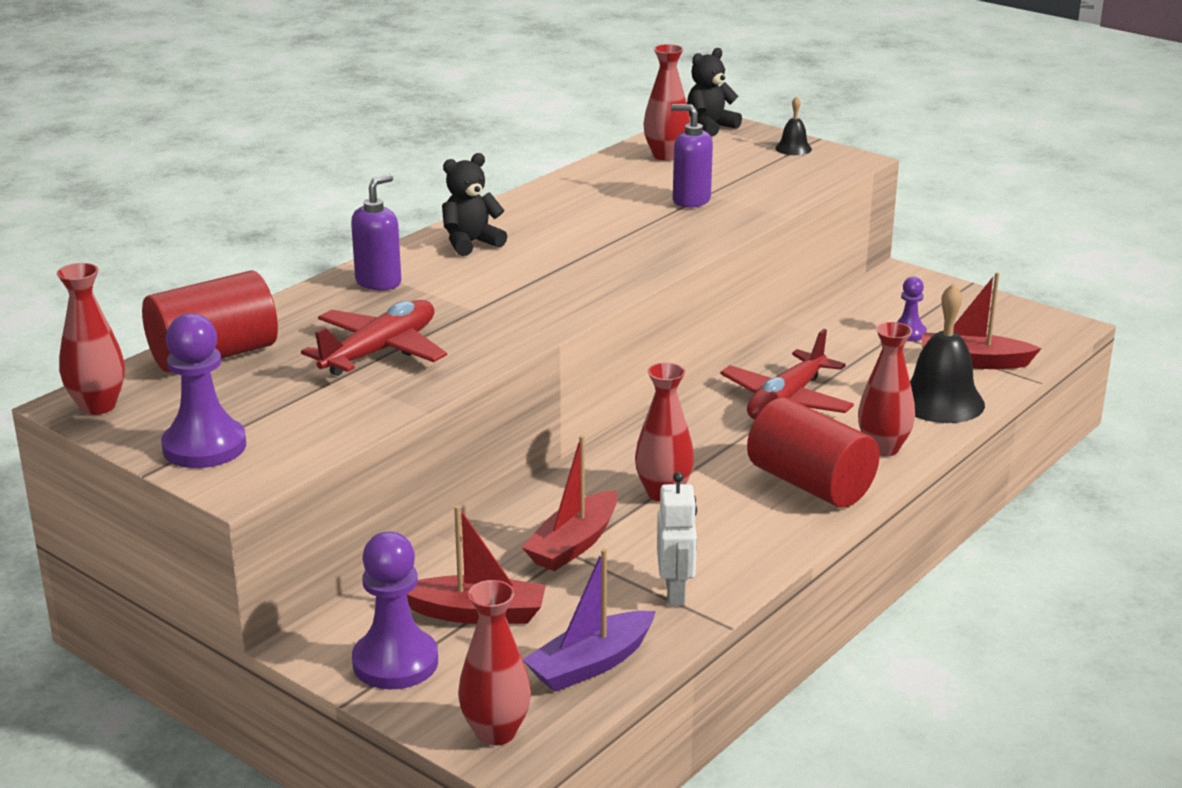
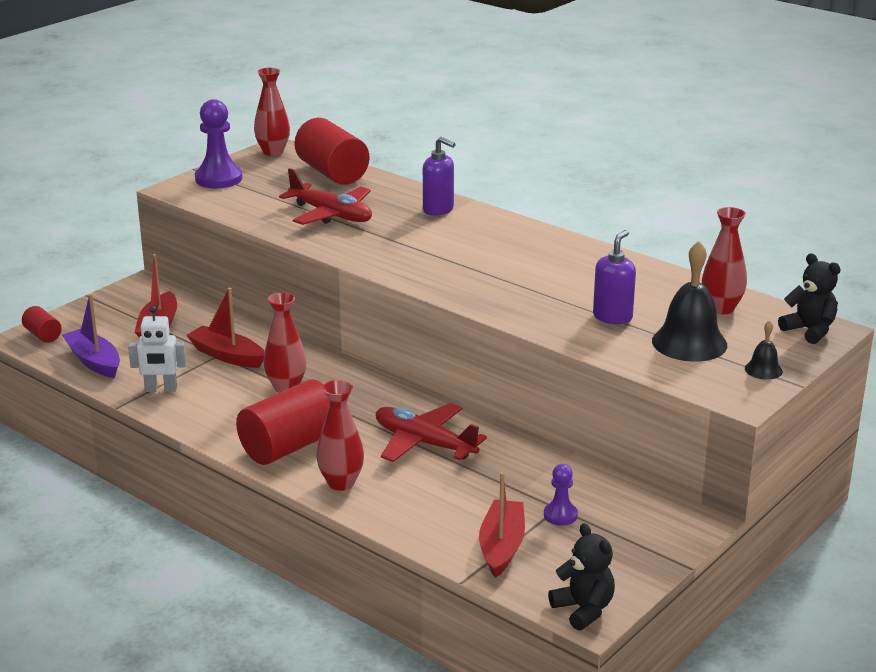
camera: 90 degrees right, 0 degrees up
purple pawn [352,532,438,689] -> none
black teddy bear [442,153,507,256] -> black teddy bear moved to [548,523,615,631]
red vase [458,580,531,746] -> red cylinder [22,306,62,343]
black bell [910,283,985,423] -> black bell moved to [652,241,727,362]

